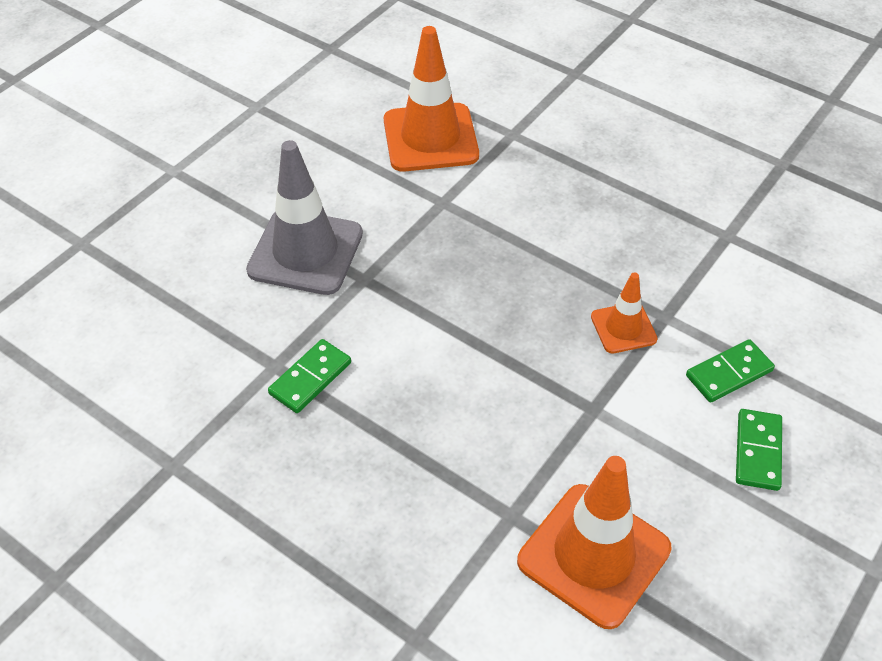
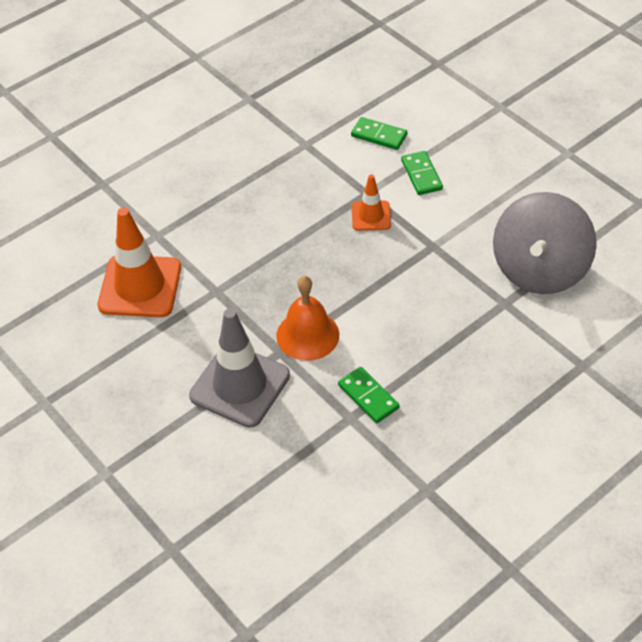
camera: 75 degrees left, 0 degrees up
orange traffic cone [517,456,672,629] -> grey spinning top [493,192,597,294]
green domino [736,409,782,491] -> green domino moved to [351,117,407,150]
none -> orange bell [276,276,339,361]

